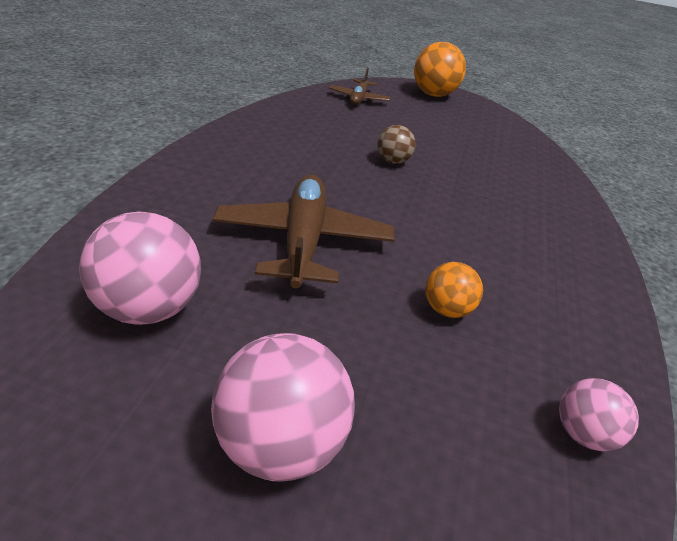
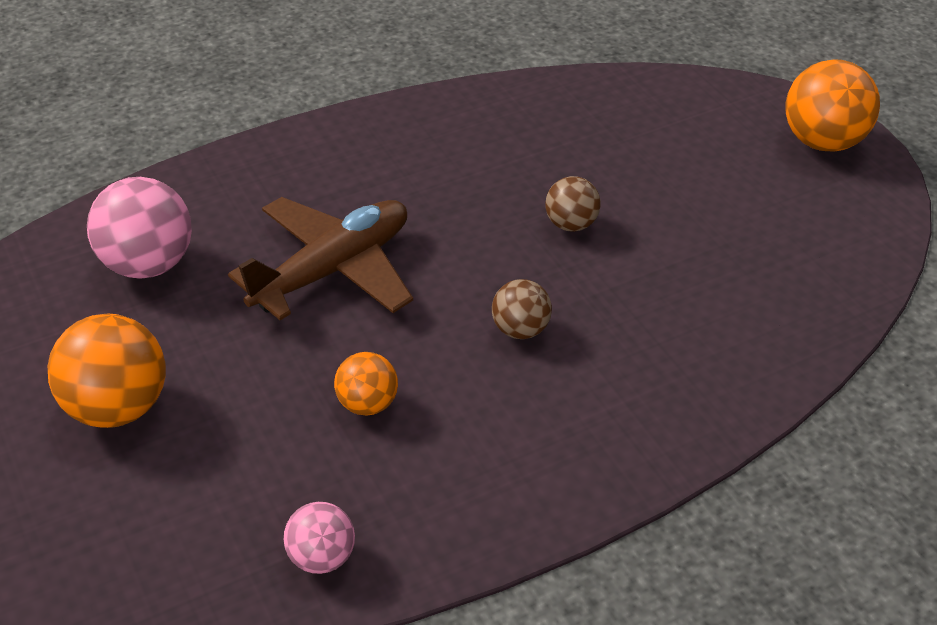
camera: 50 degrees right, 5 degrees up
pink ball [211,333,355,482] -> orange ball [48,314,166,428]
brown plane [329,68,391,105] -> none
none -> brown ball [492,279,552,339]

